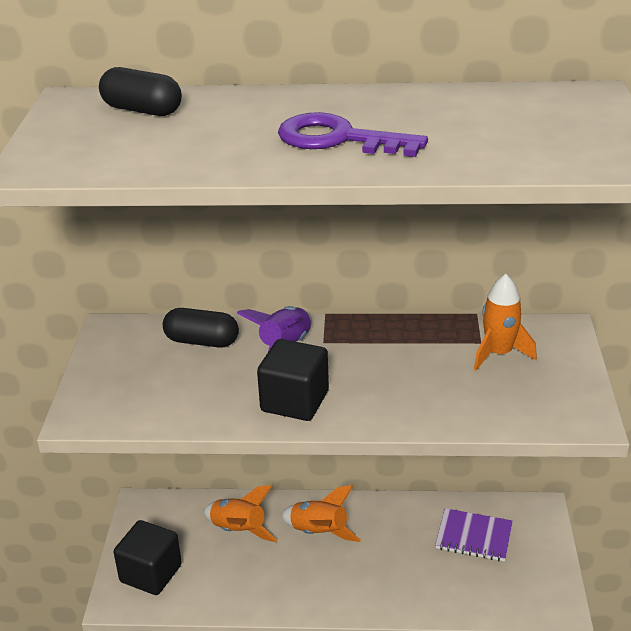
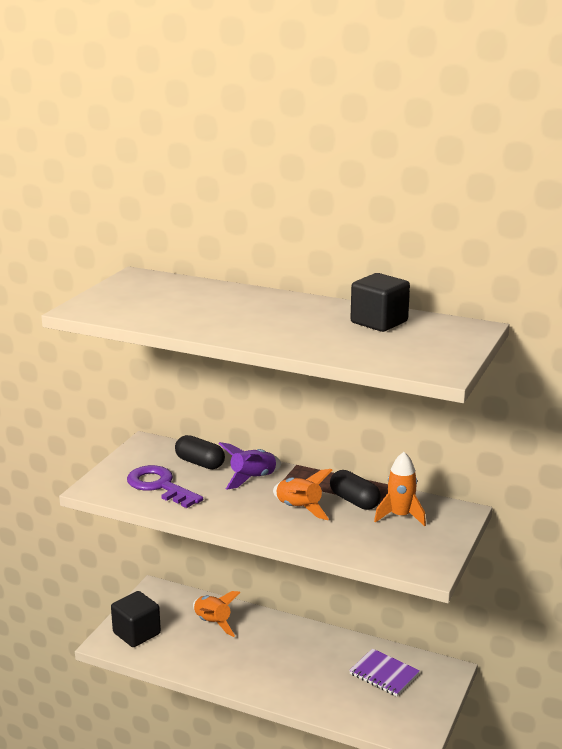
camera: 20 degrees right, 10 degrees down
black capsule [99,67,182,116] -> black capsule moved to [330,470,381,510]
black cube [257,339,329,421] -> black cube moved to [351,273,410,332]
purple key [278,112,428,157] -> purple key moved to [127,465,203,508]
orange rocket [280,485,361,542] -> orange rocket moved to [273,469,332,520]

